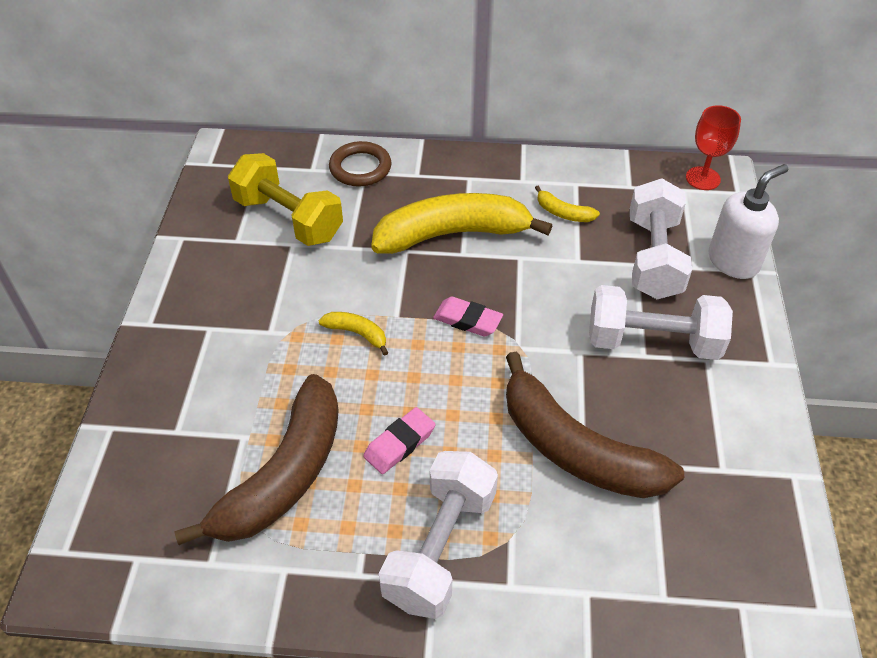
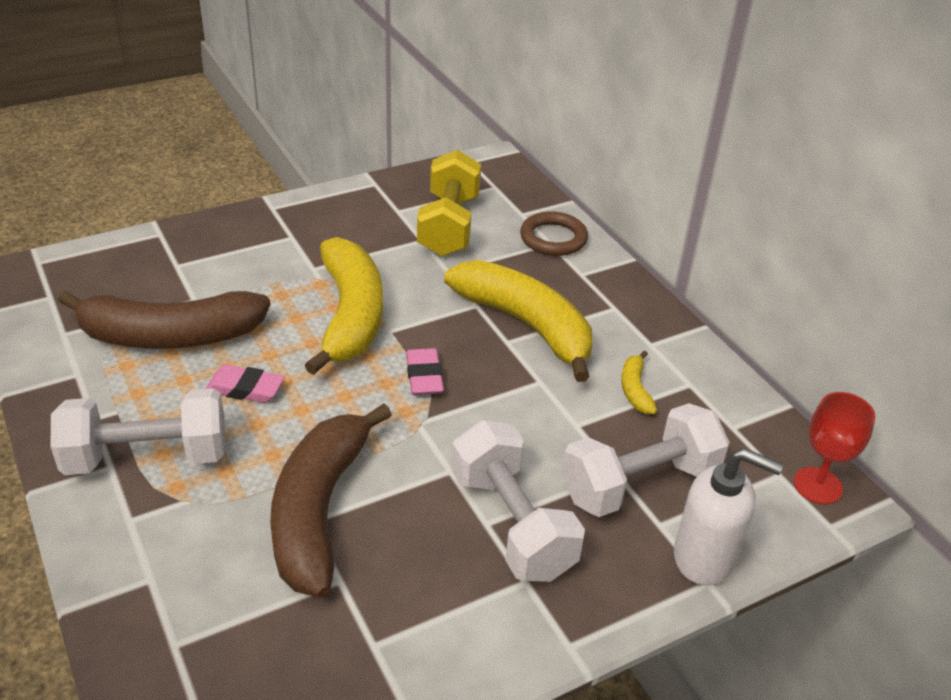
camera: 55 degrees right, 10 degrees down
yellow banana [319,312,388,356] -> yellow banana [304,237,383,375], size x2.40

